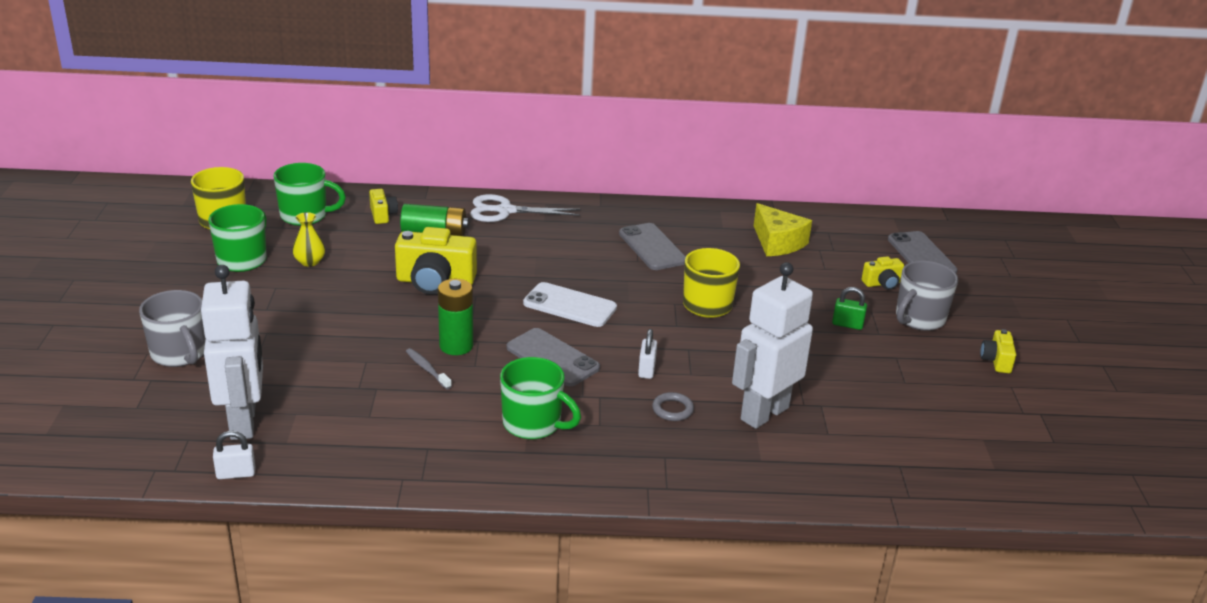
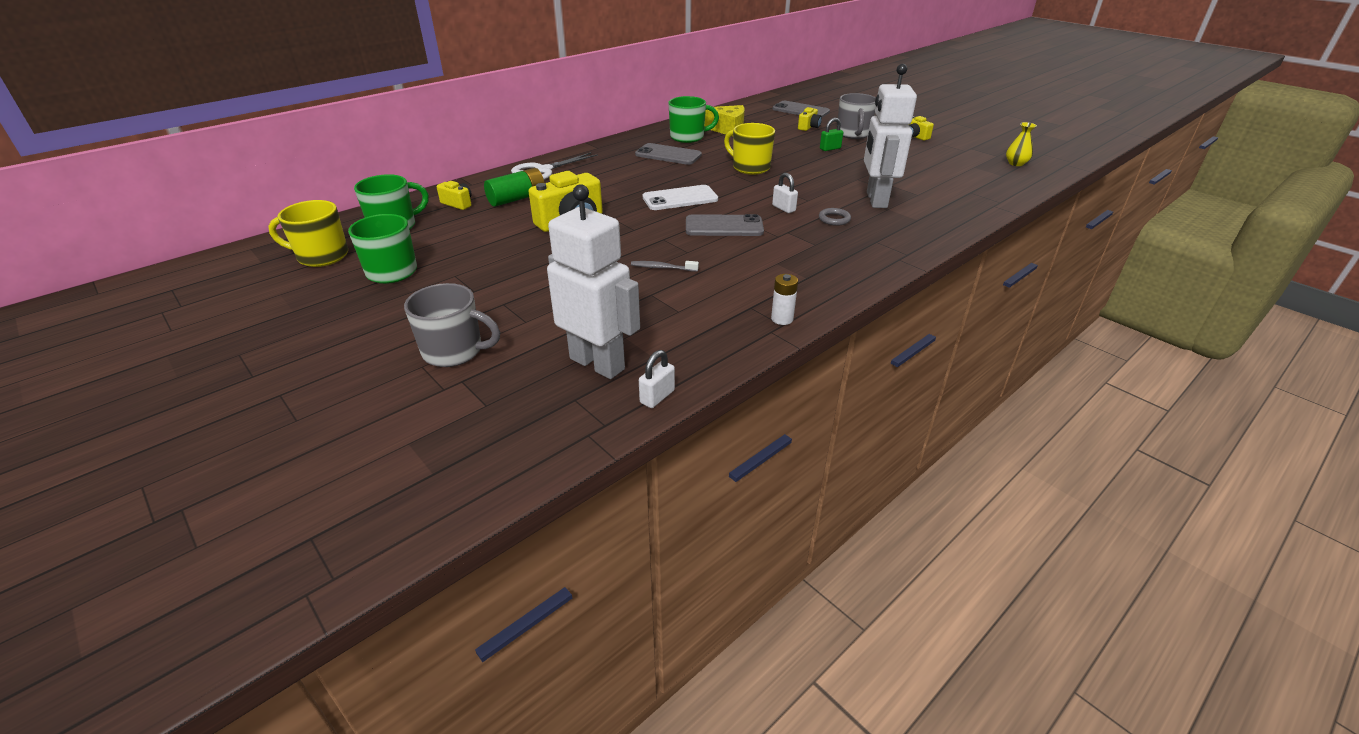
camera: 40 degrees left, 5 degrees up
yellow vase [292,212,325,267] -> yellow vase moved to [1006,122,1037,166]
green battery [438,279,473,355] -> none
green mug [500,357,581,439] -> green mug moved to [668,96,719,143]
none -> white battery [771,274,798,325]

